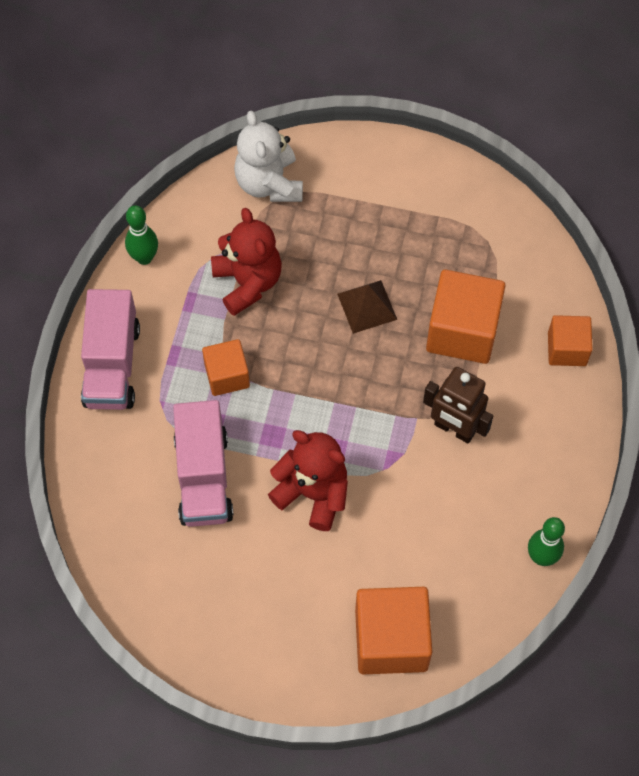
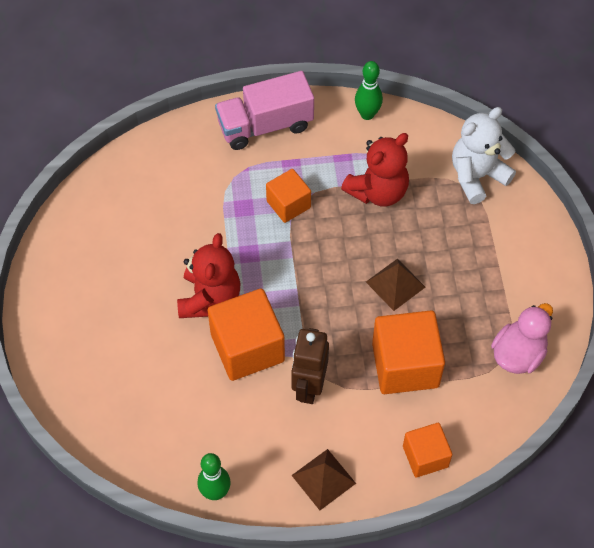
camera: 70 degrees right, 5 degrees down
pink truck [173,400,233,527] -> none
orange cube [355,587,432,674] -> orange cube moved to [207,289,285,381]
none -> brown pyramid [291,449,356,510]
none -> pink duck [491,303,553,374]

